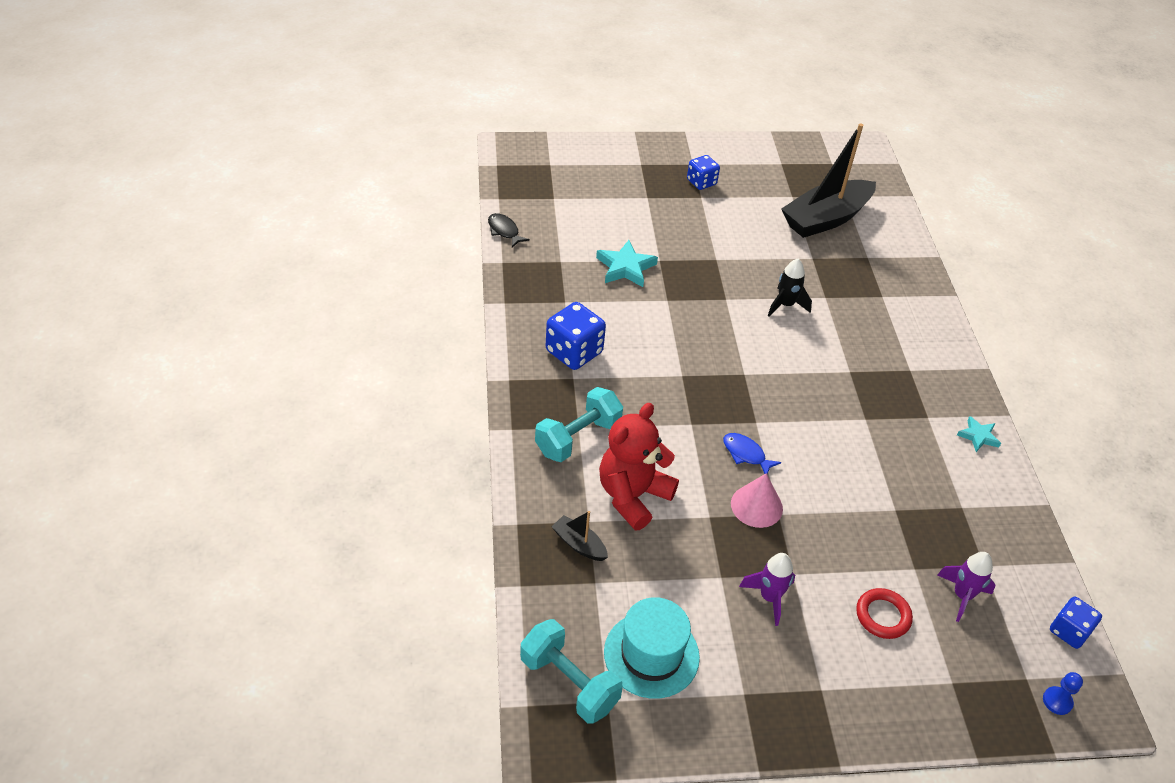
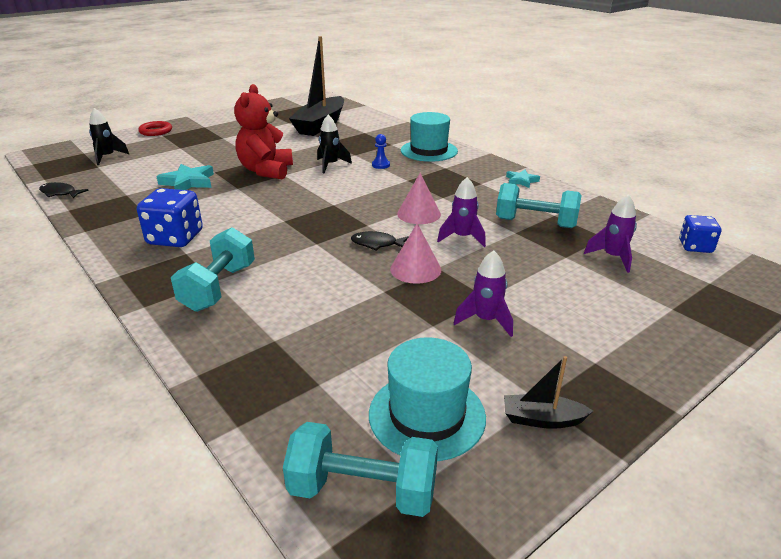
camera: 30 degrees left, 15 degrees down
black boat [551,511,608,561] -> black boat moved to [504,356,593,429]
red teddy bear [599,403,679,530] -> red teddy bear moved to [234,84,293,180]
blue dice [687,155,720,190] -> none
blue fish [723,433,781,474] -> black fish [351,231,409,250]
red ring [856,588,913,639] -> red ring moved to [138,121,172,136]
blue pawn [1043,672,1083,715] -> blue pawn moved to [372,134,390,169]
none -> black rocket [89,108,130,165]
none -> pink cone [397,173,441,224]
none -> turquoise hat [401,112,458,162]
none -> purple rocket [437,177,486,247]
none -> turquoise dumbbell [496,183,582,228]

